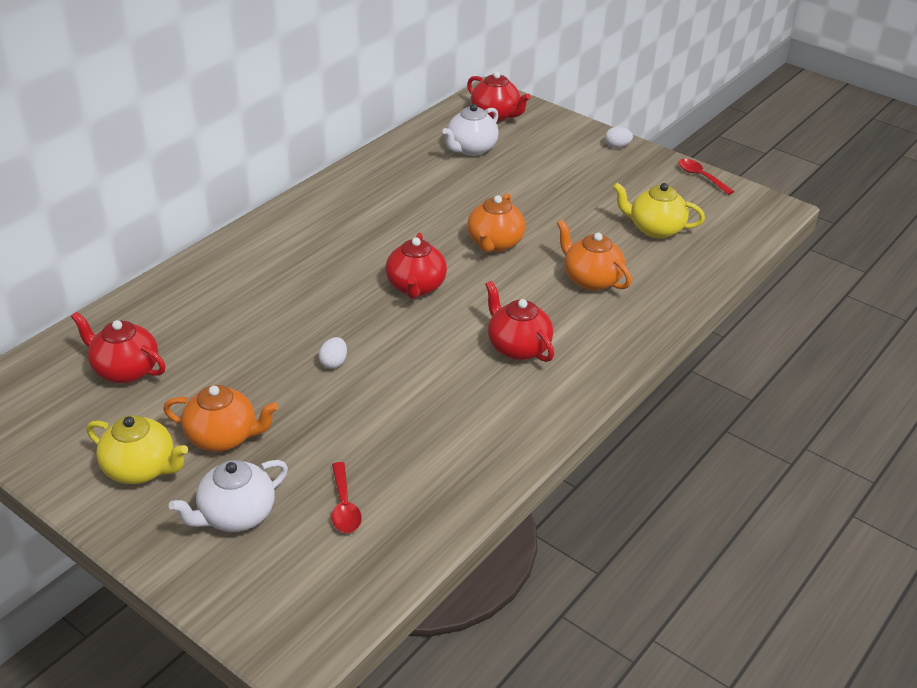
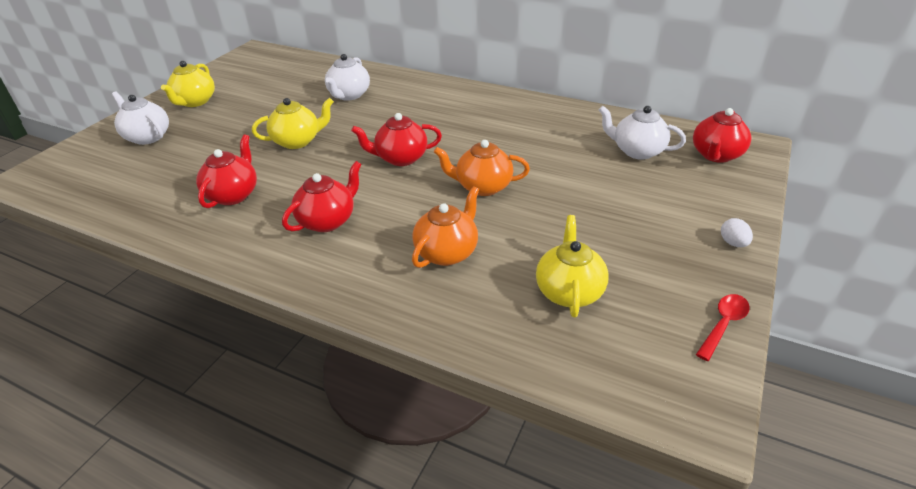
camera: 80 degrees right, 0 degrees up
red teapot [71,312,165,383] -> red teapot moved to [196,134,257,208]
orange teapot [163,385,278,452] -> none
white egg [318,337,347,369] -> yellow teapot [252,98,334,149]
red spoon [332,462,362,533] -> none
none -> white teapot [325,54,370,101]

